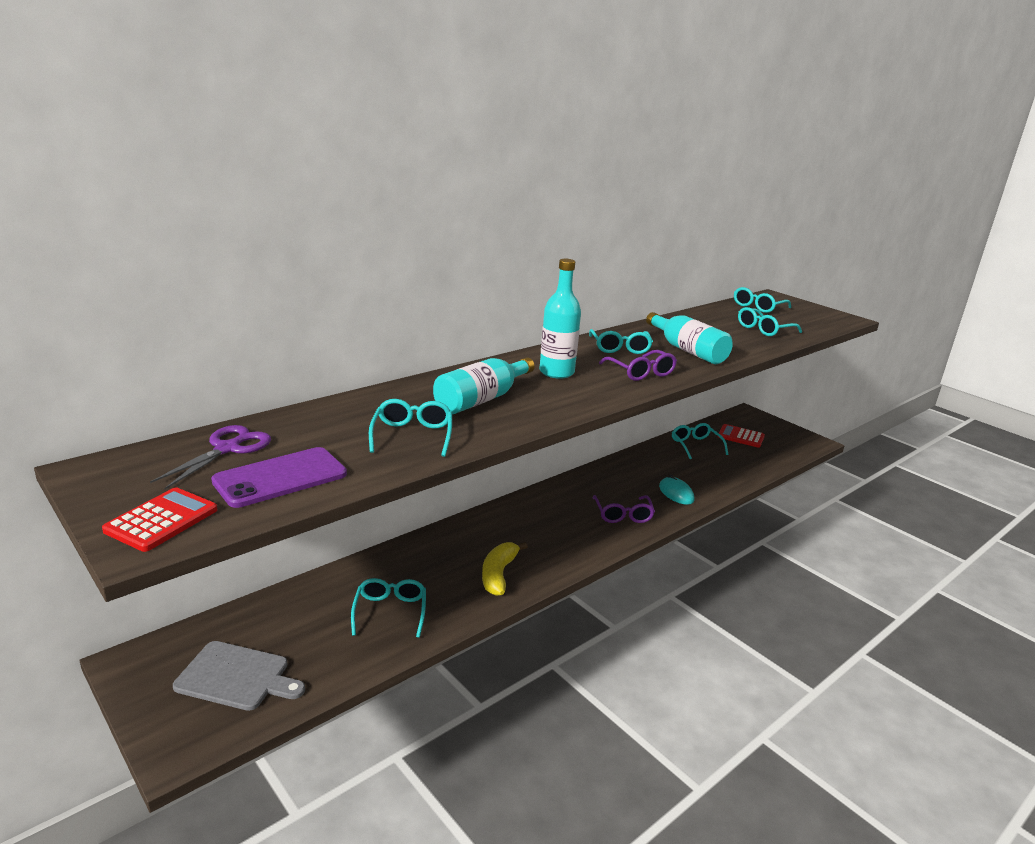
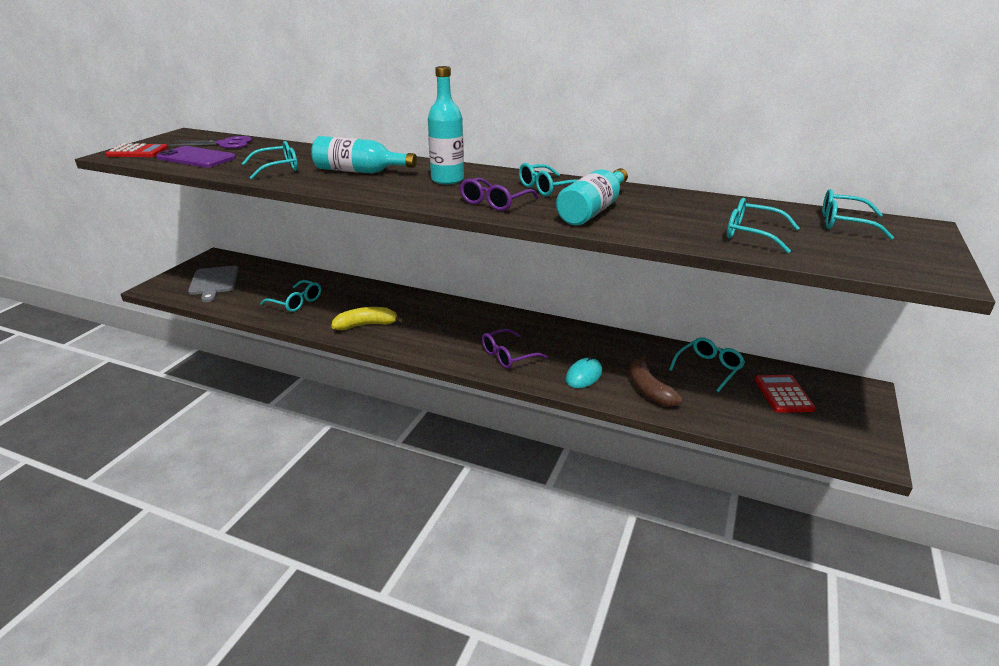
camera: 65 degrees right, 5 degrees up
turquoise glasses [351,578,426,638] -> turquoise glasses turned 60 degrees clockwise [260,280,321,312]
none -> brown banana [630,355,682,407]

